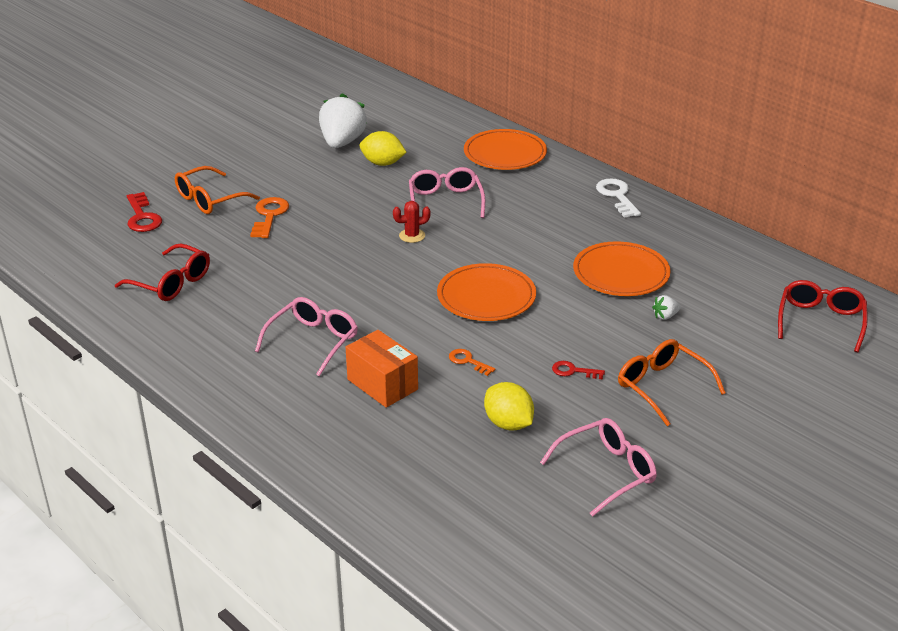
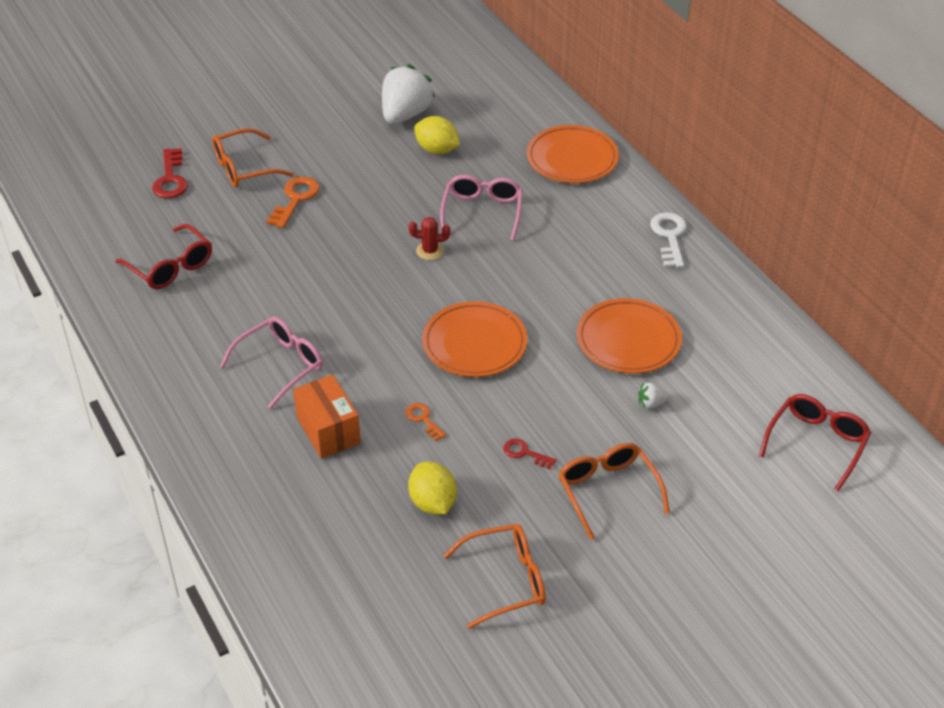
camera: 15 degrees right, 10 degrees up
pink glasses [540,418,657,517] -> orange glasses [444,524,546,629]

